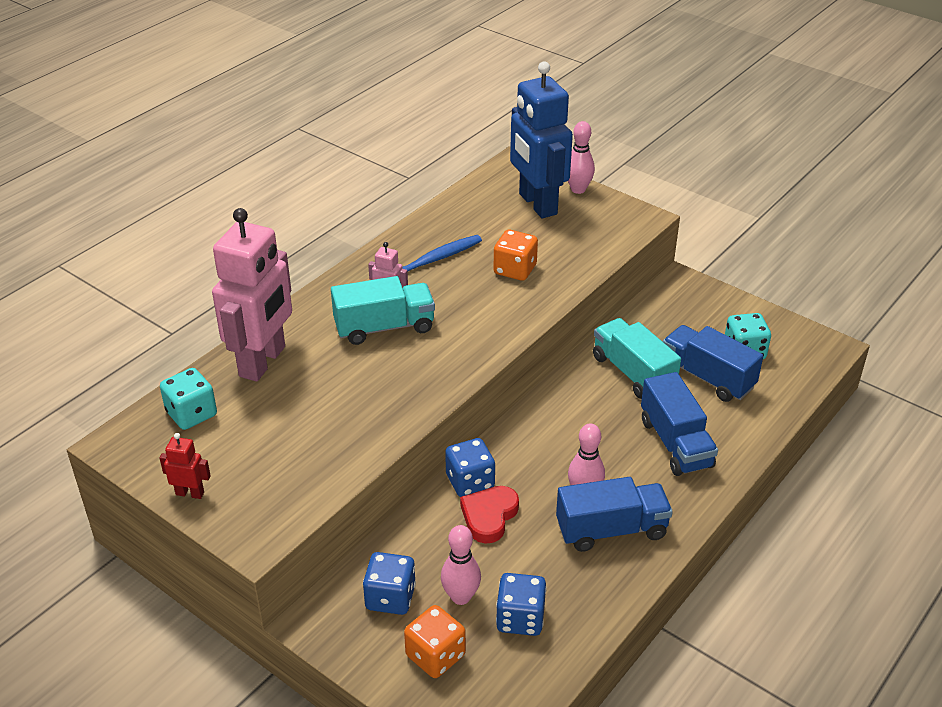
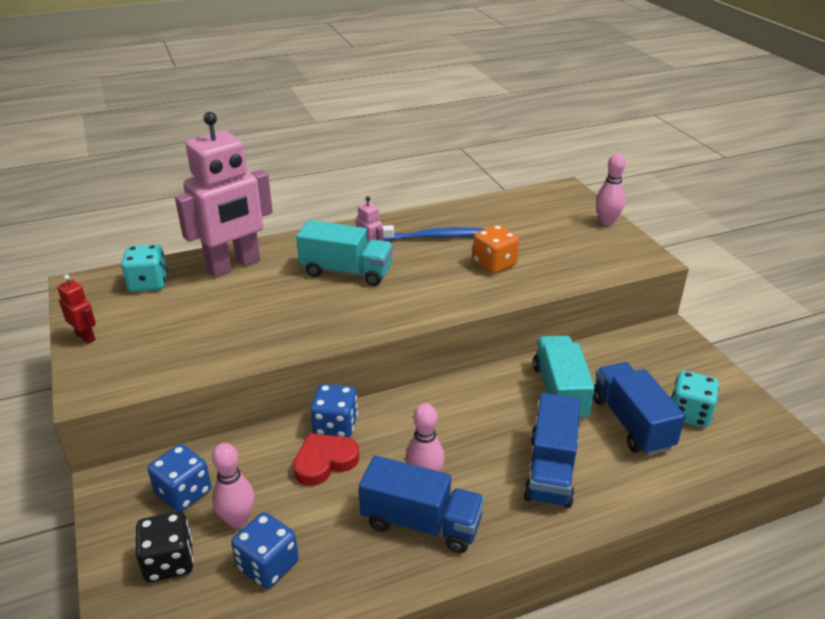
camera: 30 degrees right, 5 degrees down
orange dice [404,605,466,678] -> black dice [136,511,194,583]
blue robot [510,61,573,218] -> none

